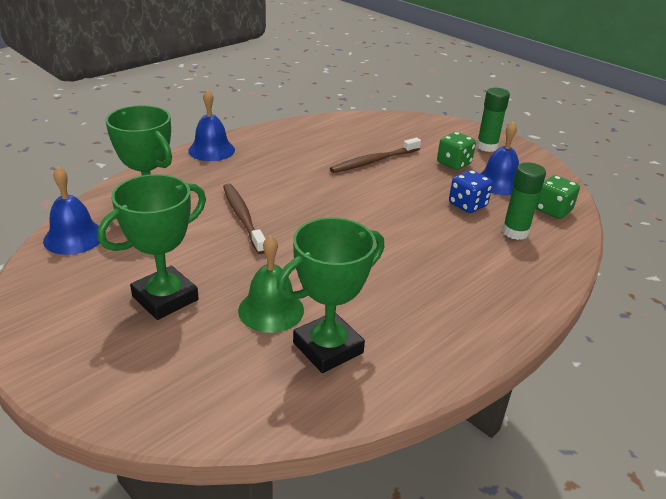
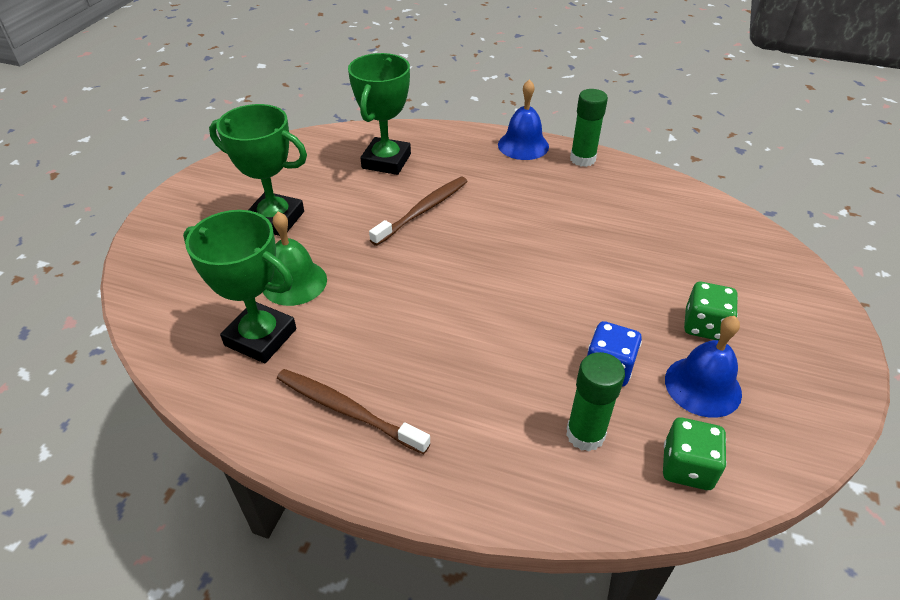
camera: 65 degrees right, 10 degrees up
blue bell [43,167,100,255] -> none
brown toothbrush [330,138,421,173] -> brown toothbrush moved to [277,369,430,454]
green glue stick [477,88,510,152] -> green glue stick moved to [570,89,608,167]

